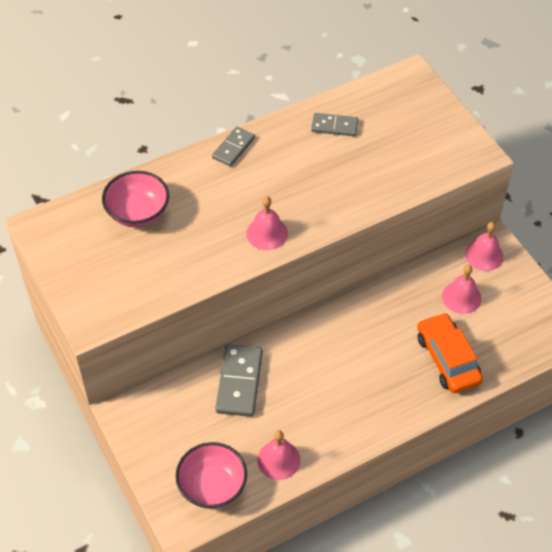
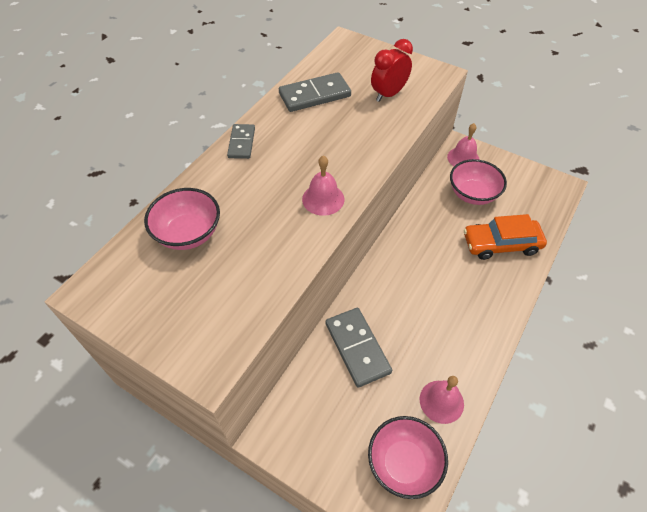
camera: 30 degrees left, 0 degrees up
grey domino [311,113,358,137] -> grey domino [279,72,351,112], size x1.60
orange car [417,312,483,393] -> orange car turned 45 degrees counterclockwise [464,214,547,260]
pink bell [442,265,481,314] -> pink bowl [450,159,507,205]
none -> red clock [371,39,413,102]

